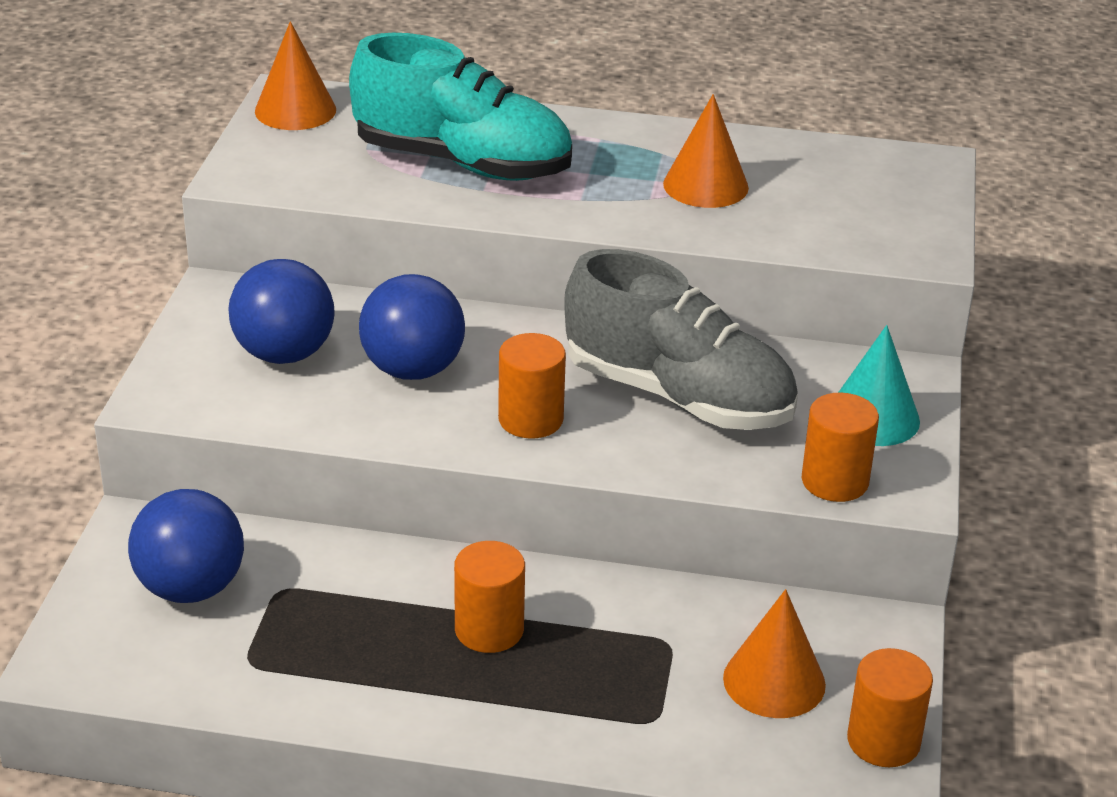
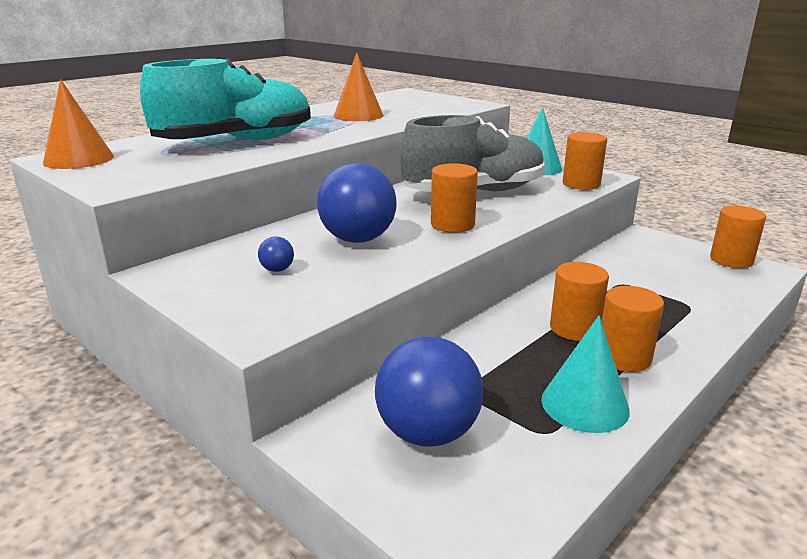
camera: 55 degrees left, 10 degrees down
blue ball [228,259,335,364] -> blue ball [258,236,294,272], size x0.41
orange cone [723,589,826,718] -> none
none -> turquoise cone [541,315,630,433]
none -> orange cylinder [602,286,664,372]

